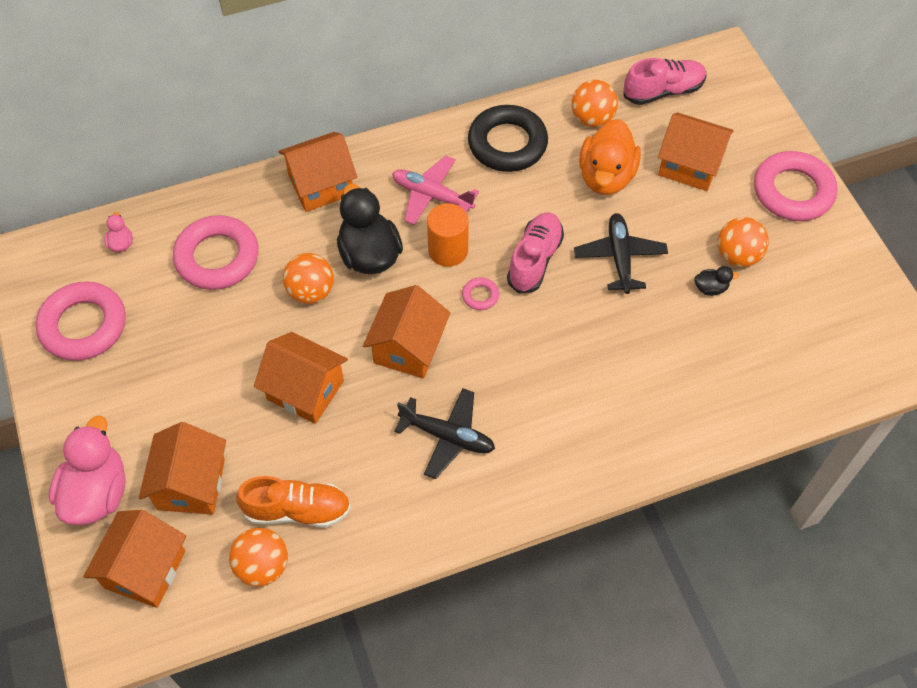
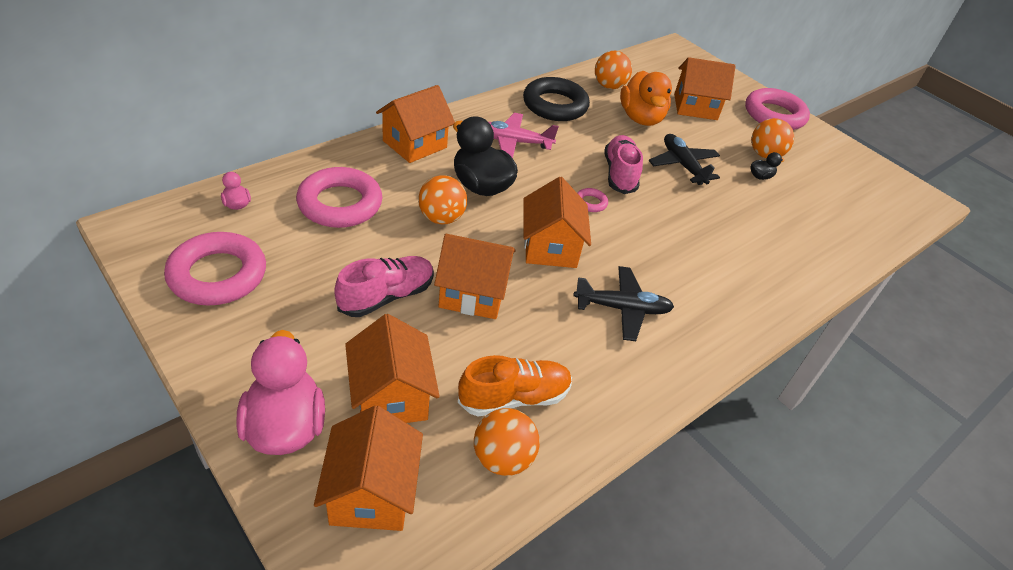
camera: 25 degrees left, 15 degrees down
orange cylinder [427,203,469,267] -> none
pink shoe [623,58,706,105] -> pink shoe moved to [334,256,434,317]

